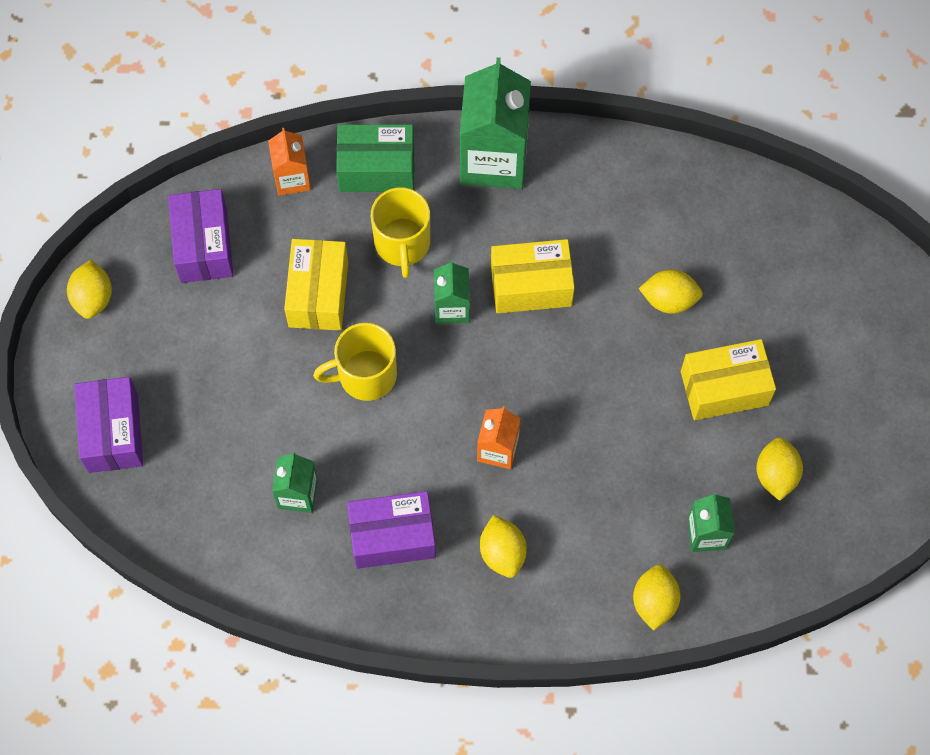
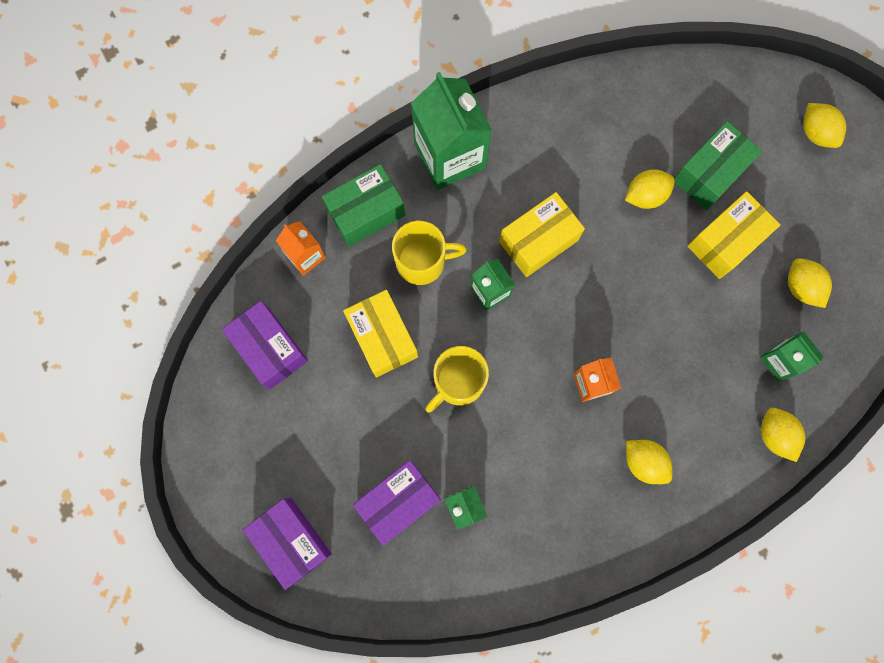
camera: 30 degrees left, 10 degrees up
yellow lemon [67,260,112,319] -> yellow lemon moved to [803,103,846,148]
purple box [347,491,436,569] -> purple box moved to [353,460,441,546]
yellow mug [371,187,430,278] -> yellow mug turned 60 degrees counterclockwise [392,221,467,285]
none -> green box [674,121,762,210]

